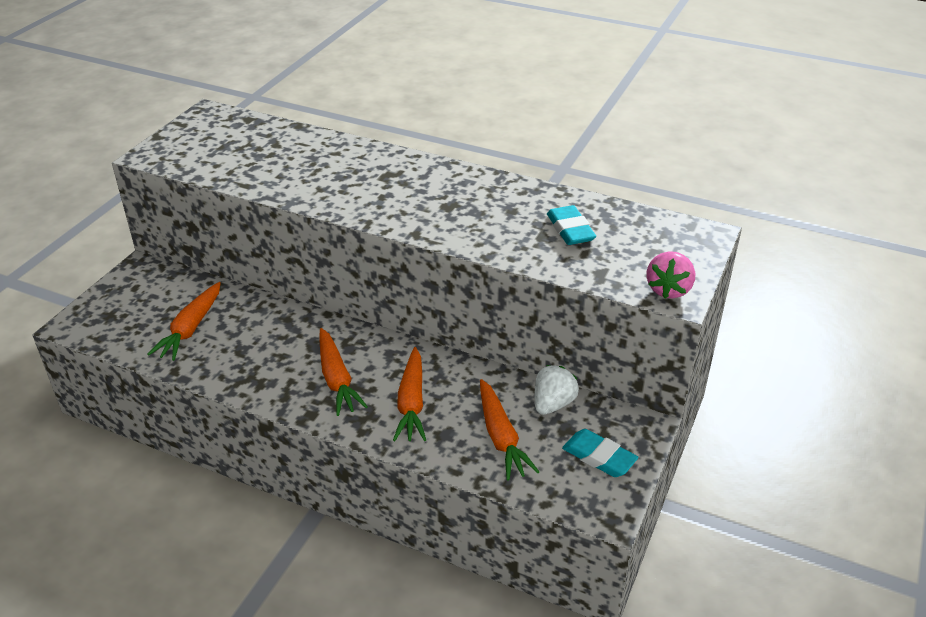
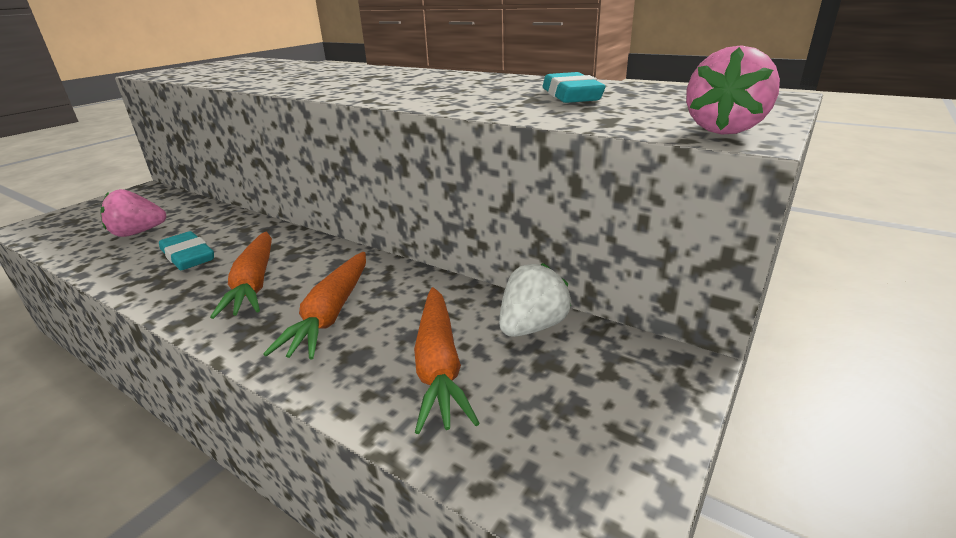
camera: 10 degrees right, 10 degrees down
orange carrot [148,282,221,361] -> pink strawberry [100,189,166,237]
turquoise eraser [562,429,638,477] -> turquoise eraser moved to [159,231,214,270]

